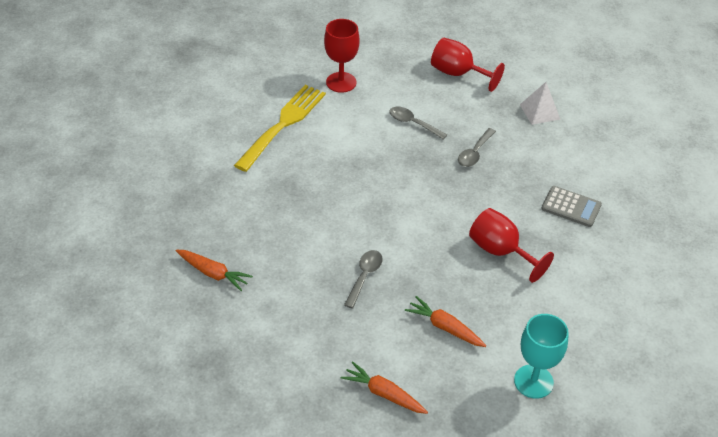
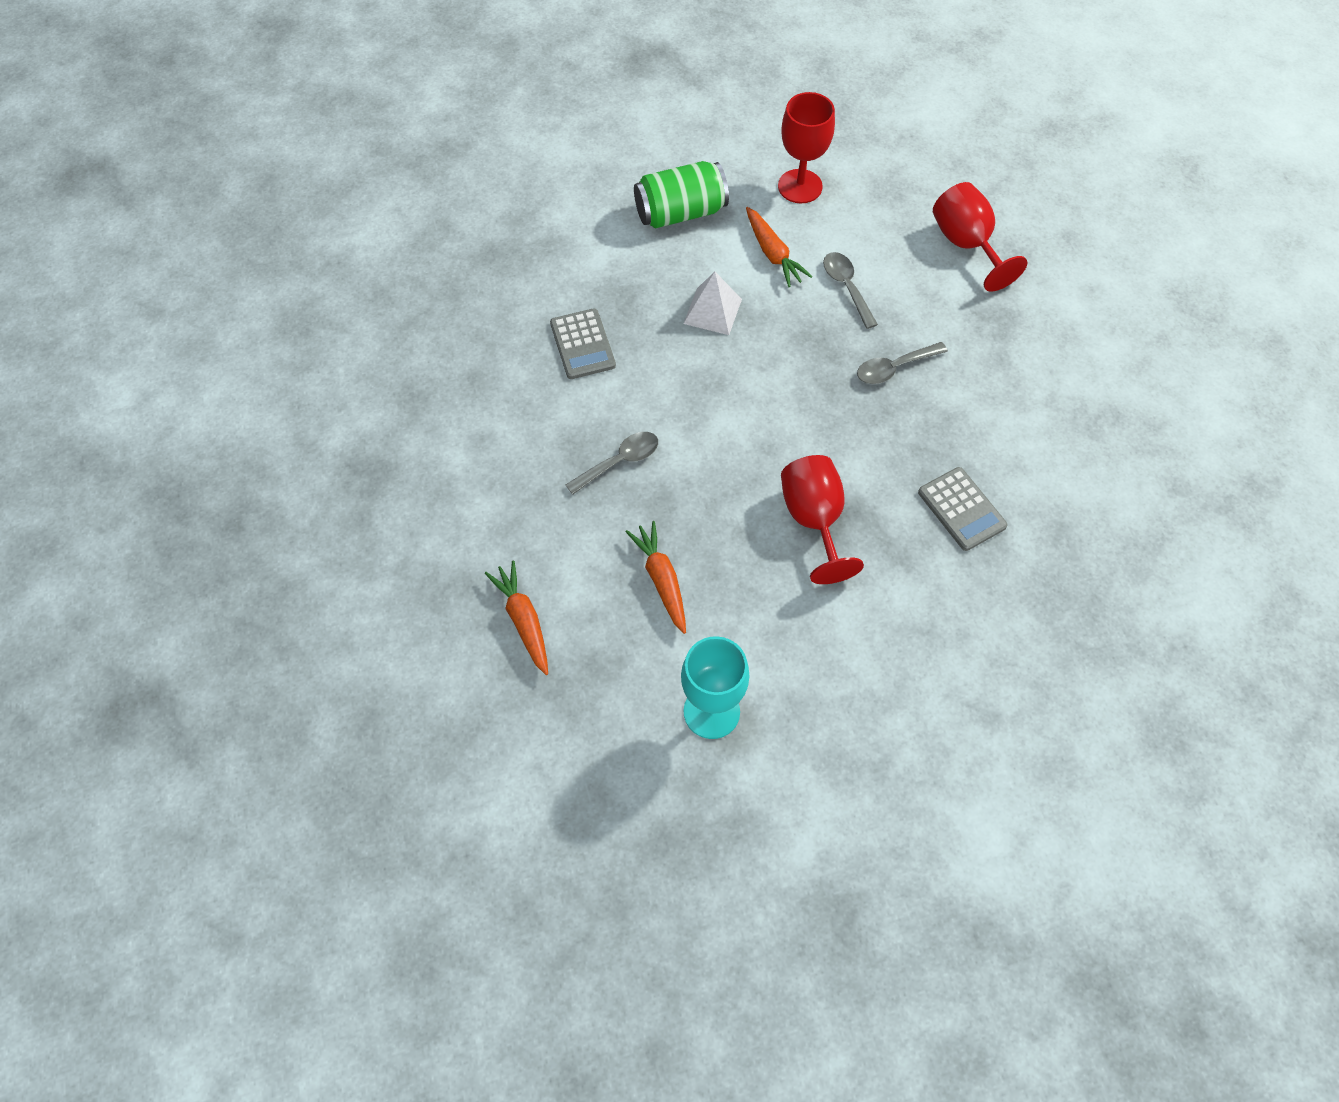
camera: 35 degrees right, 15 degrees up
orange carrot [176,250,253,291] -> orange carrot moved to [746,207,813,287]
yellow fork [234,85,326,172] -> green can [634,161,729,229]
white pyramid [520,82,560,125] -> white pyramid moved to [684,272,742,335]
none -> grey calculator [550,309,616,379]

